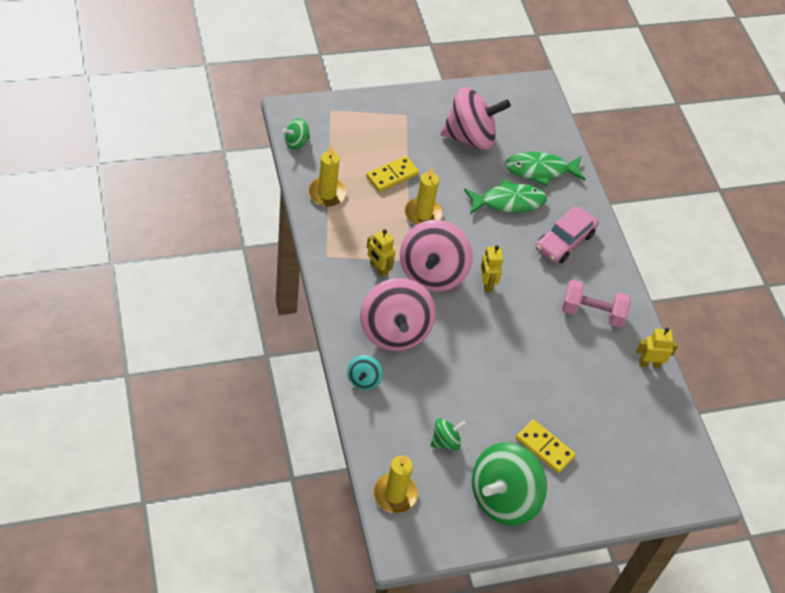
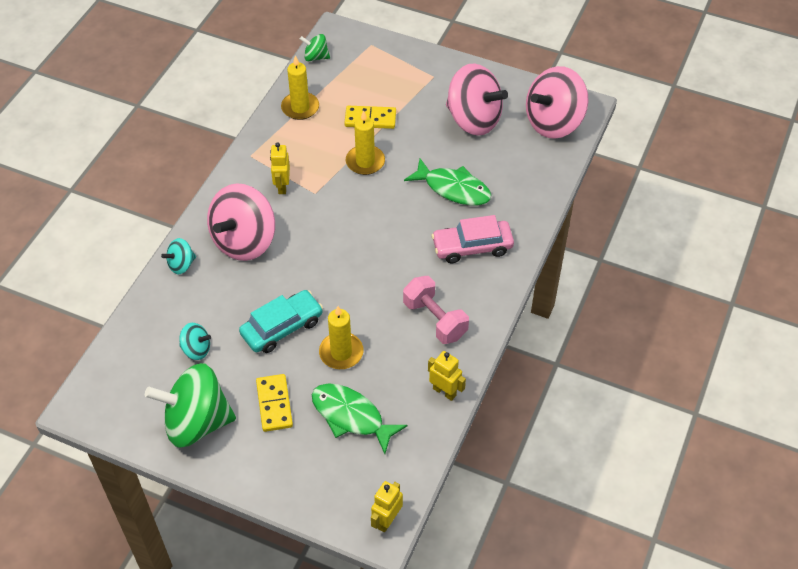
camera: 45 degrees right, 0 degrees up
yellow candle [373,455,418,513] -> yellow candle moved to [319,306,364,369]
pink spinning top [400,220,473,292] -> pink spinning top moved to [526,66,588,139]
green spinning top [430,418,466,450] -> turquoise spinning top [179,323,211,360]
yellow robot [480,245,503,293] -> yellow robot moved to [371,481,403,533]
green fish [505,152,586,186] -> green fish moved to [312,383,407,454]
none -> turquoise car [239,290,323,353]

